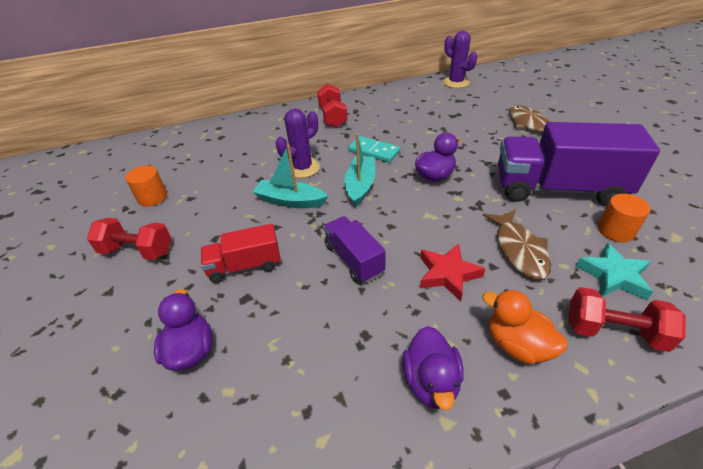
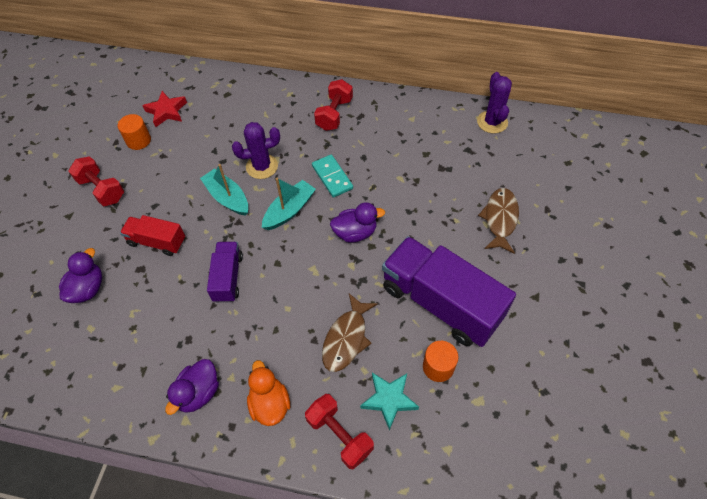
camera: 30 degrees right, 15 degrees up
red star [420,244,485,301] -> red star moved to [142,91,187,127]

